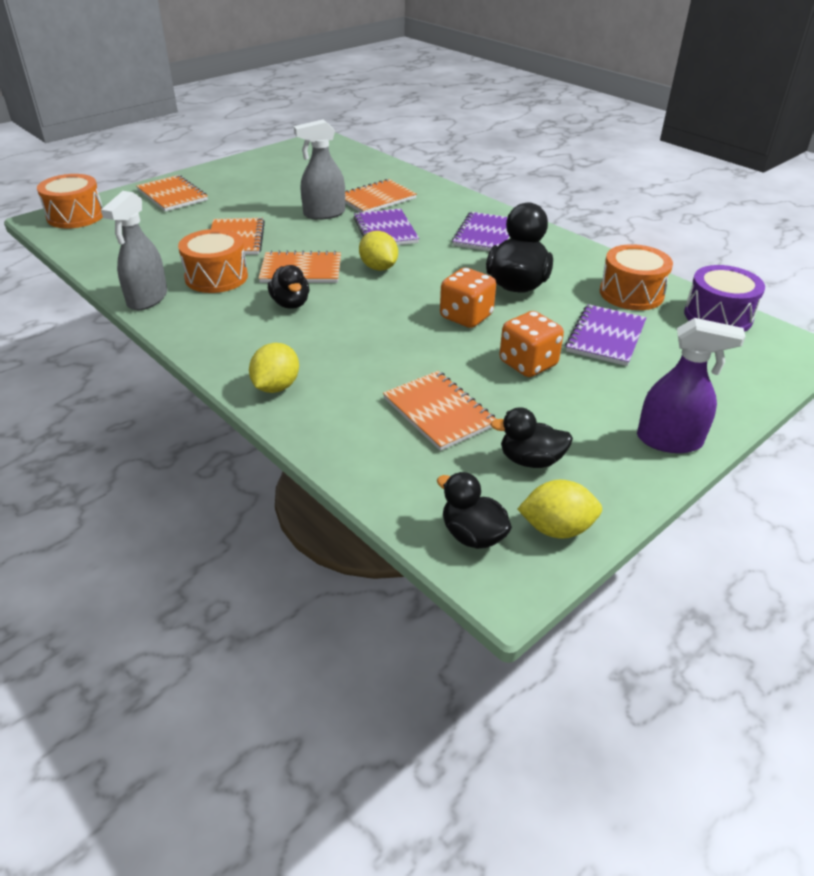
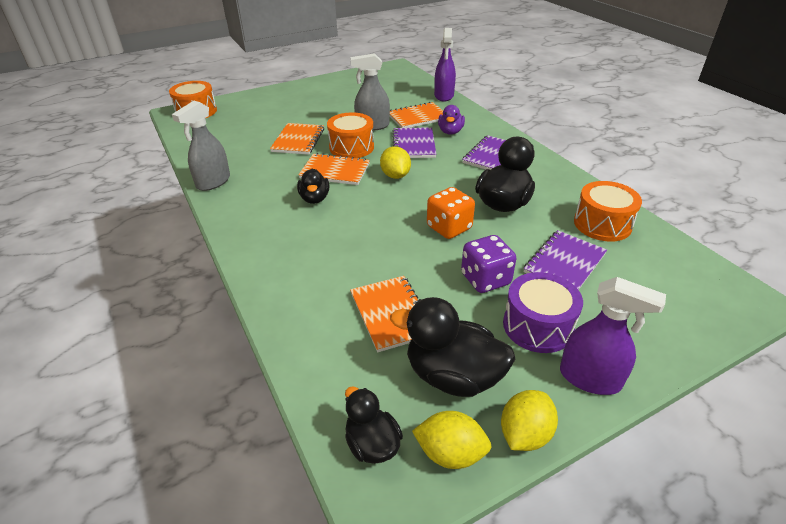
camera: 15 degrees right, 0 degrees up
orange notebook [136,175,208,212] -> none
orange drum [178,229,248,293] -> orange drum moved to [327,113,374,158]
yellow lemon [249,343,299,393] -> yellow lemon moved to [501,390,558,451]
black duck [490,407,573,468] -> black duck [390,297,515,397], size x1.67
orange dice [500,311,564,377] -> purple dice [461,235,516,293]
purple drum [684,265,765,332] -> purple drum moved to [503,272,583,353]
none -> purple spray bottle [434,28,456,101]
none -> purple duck [438,105,465,135]

